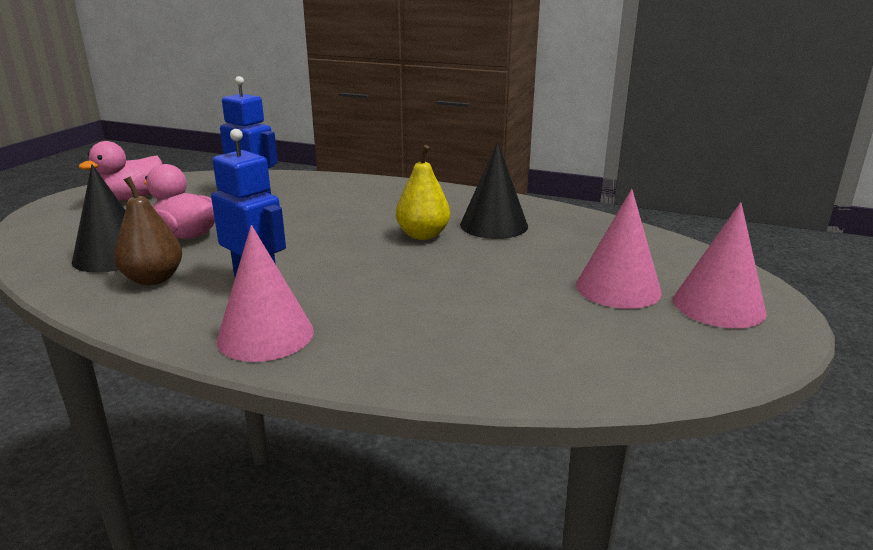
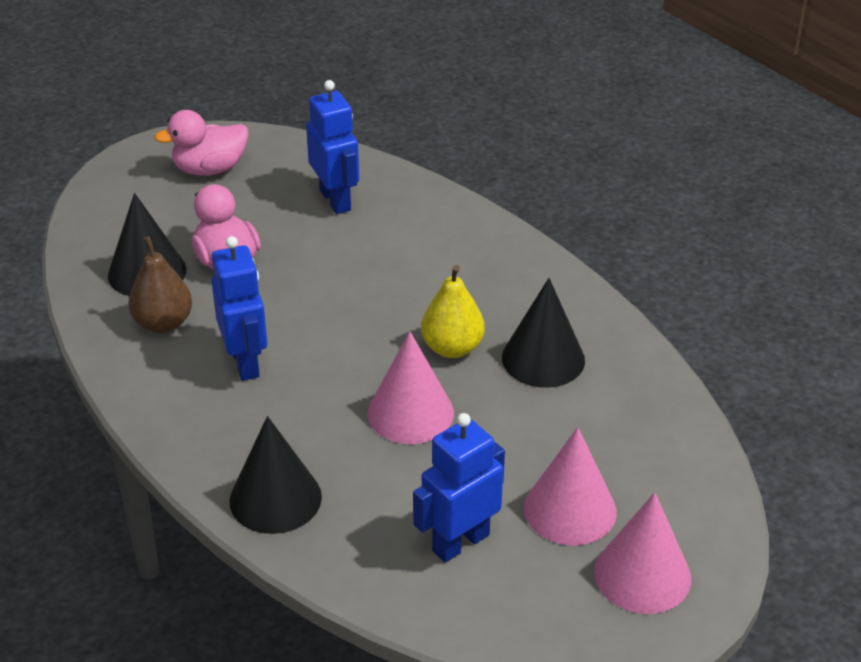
camera: 30 degrees right, 15 degrees up
pink cone [217,225,314,362] -> pink cone moved to [367,331,454,444]
none -> black cone [230,416,322,534]
none -> blue robot [413,413,505,563]

